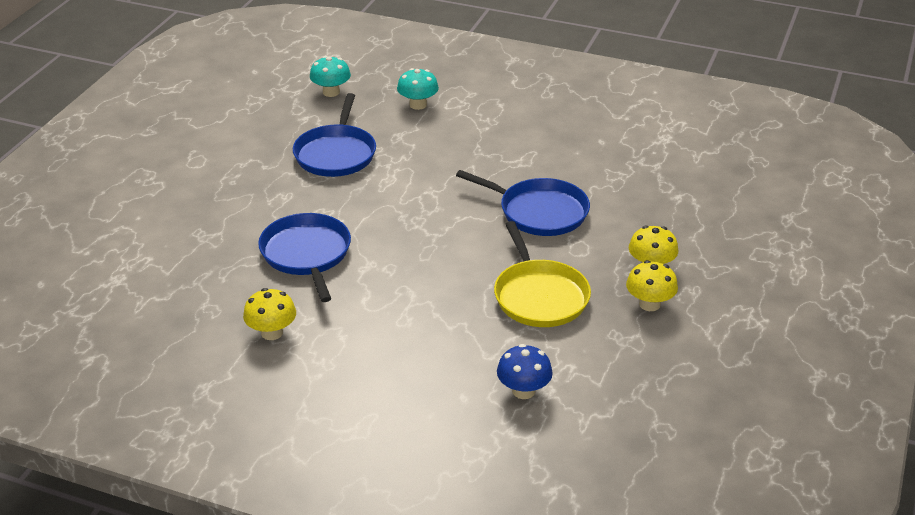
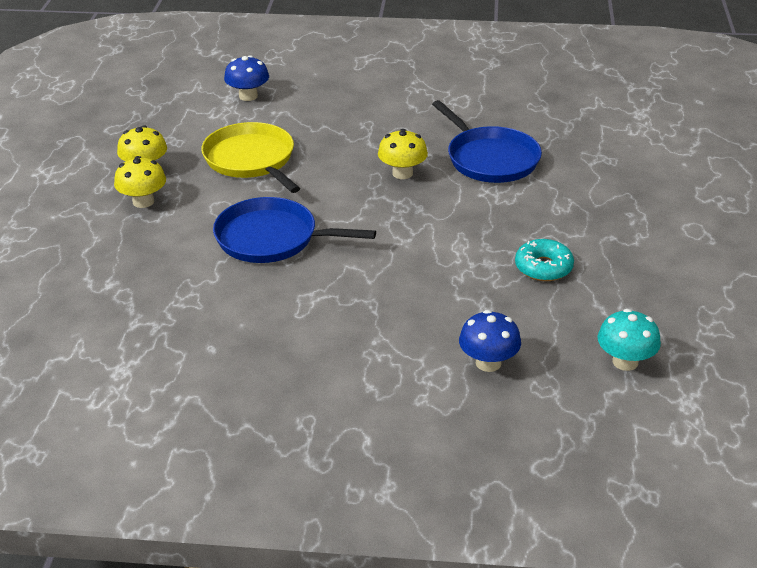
camera: 165 degrees right, 0 degrees up
yellow mushroom [243,288,296,340] -> yellow mushroom moved to [378,129,428,179]
blue pan [293,93,376,177] -> turquoise donut [515,239,574,281]
turquoise mushroom [397,68,439,110] -> blue mushroom [459,310,521,372]

